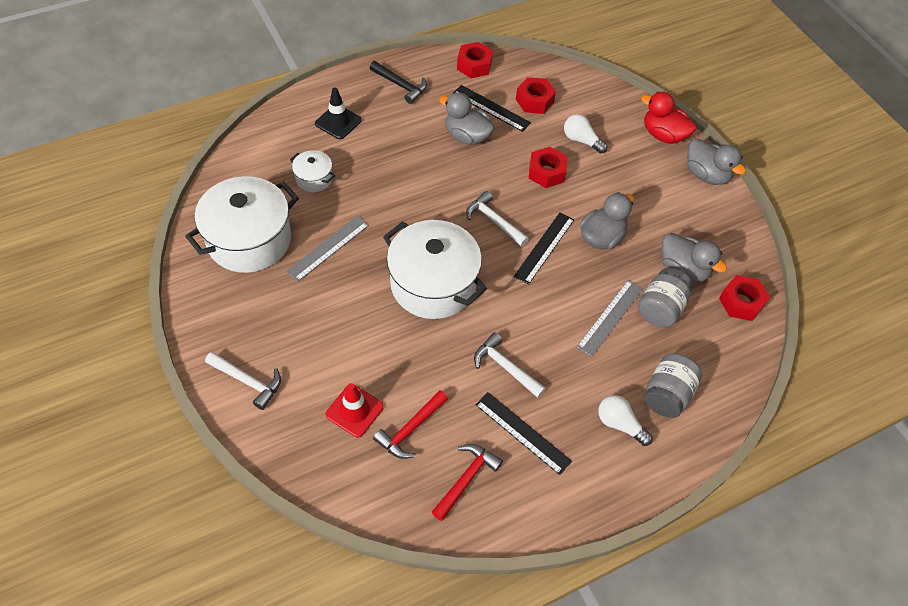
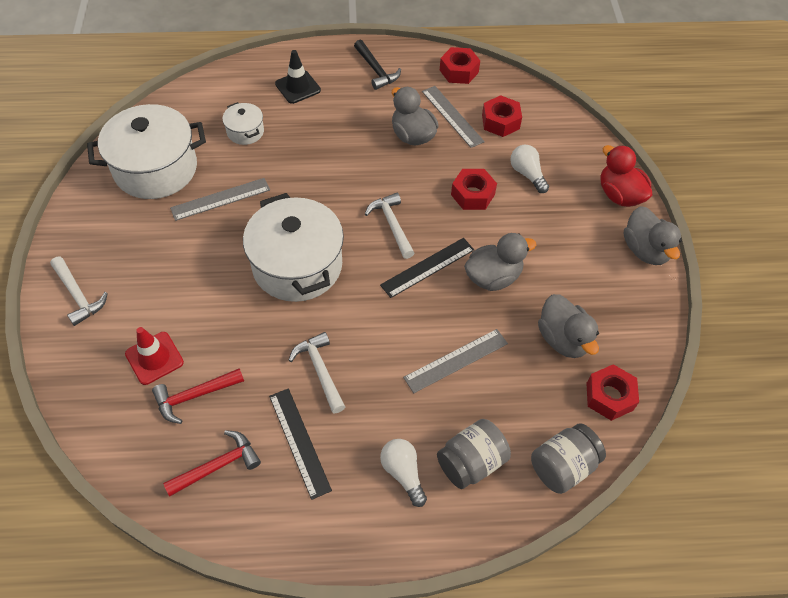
camera: 25 degrees right, 0 degrees up
black ruler [452,85,531,132] -> grey ruler [422,86,485,148]
grey jar [638,268,693,327] -> grey jar moved to [531,423,606,494]

